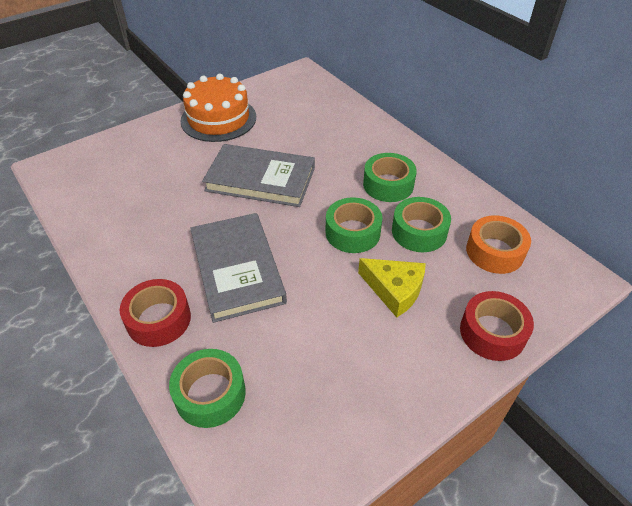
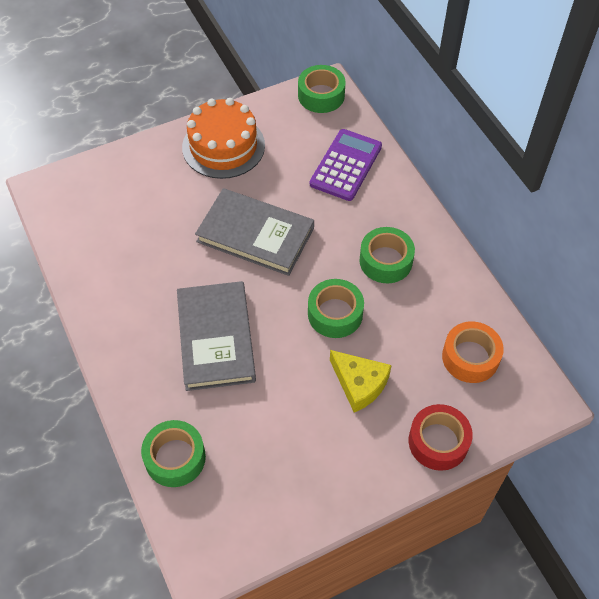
camera: 10 degrees right, 10 degrees up
red tape [120,279,191,347] -> none
green tape [392,197,451,252] -> green tape moved to [298,65,345,113]
none -> purple calculator [310,129,382,201]

